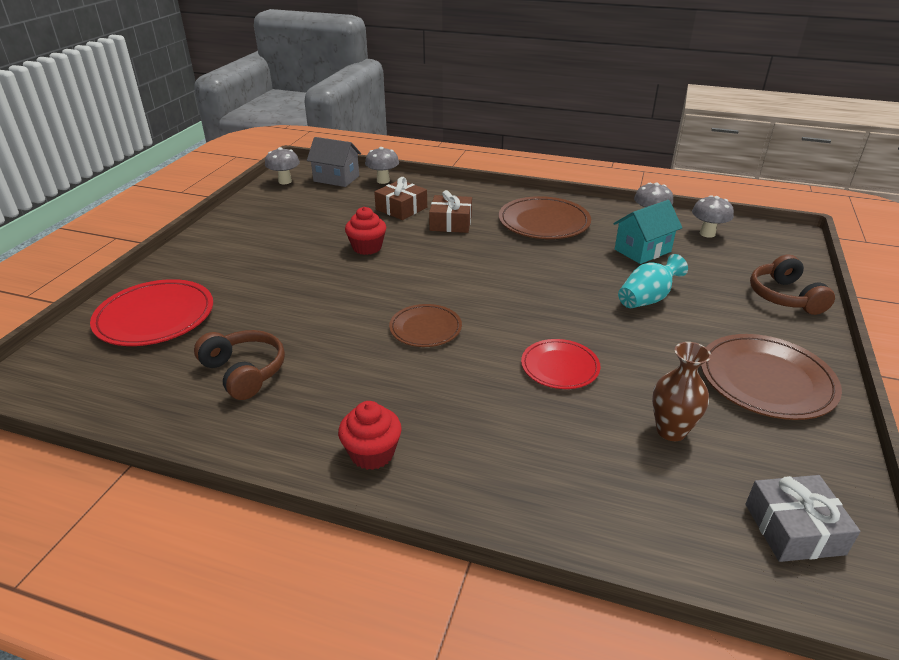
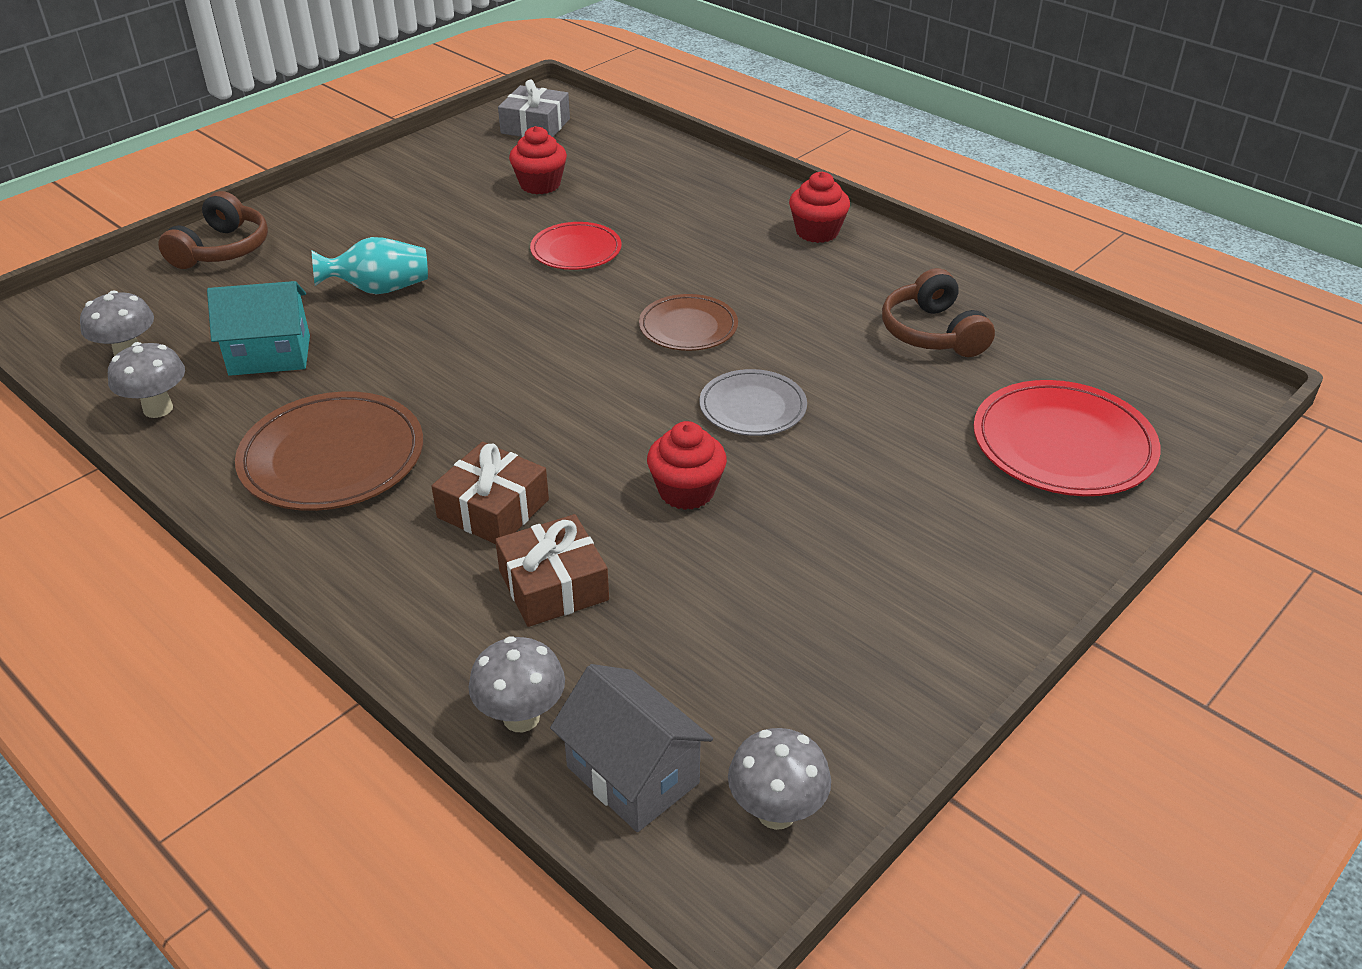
camera: 155 degrees left, 5 degrees up
brown vase [652,342,711,441] -> red cupcake [509,126,567,194]
brown plate [701,334,842,420] -> none
none -> grey plate [699,369,807,436]

